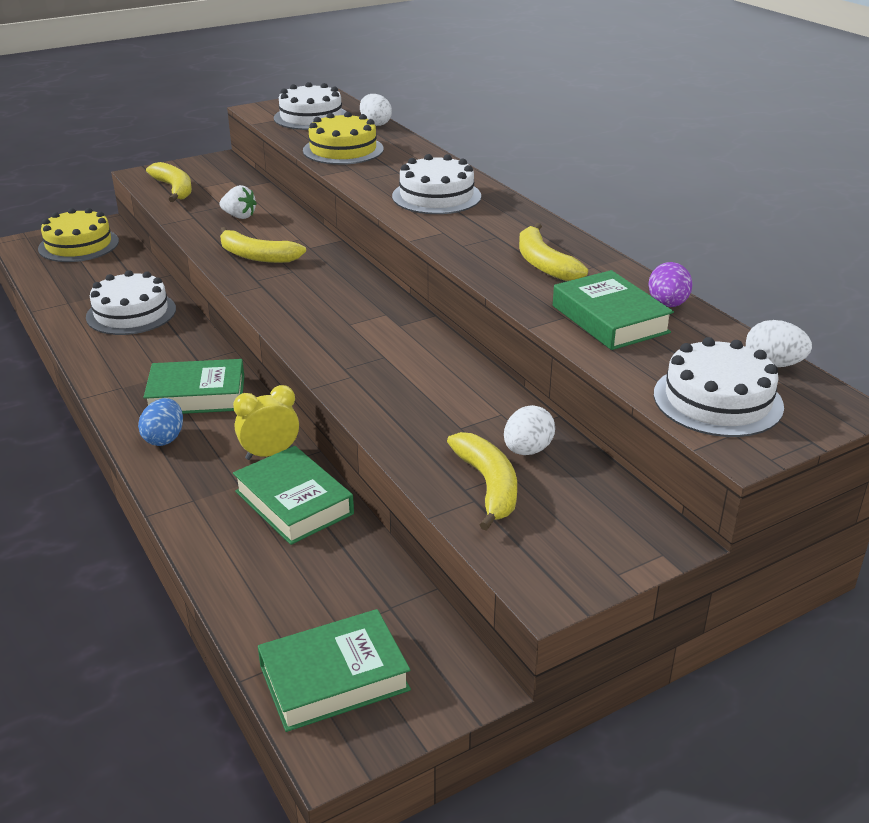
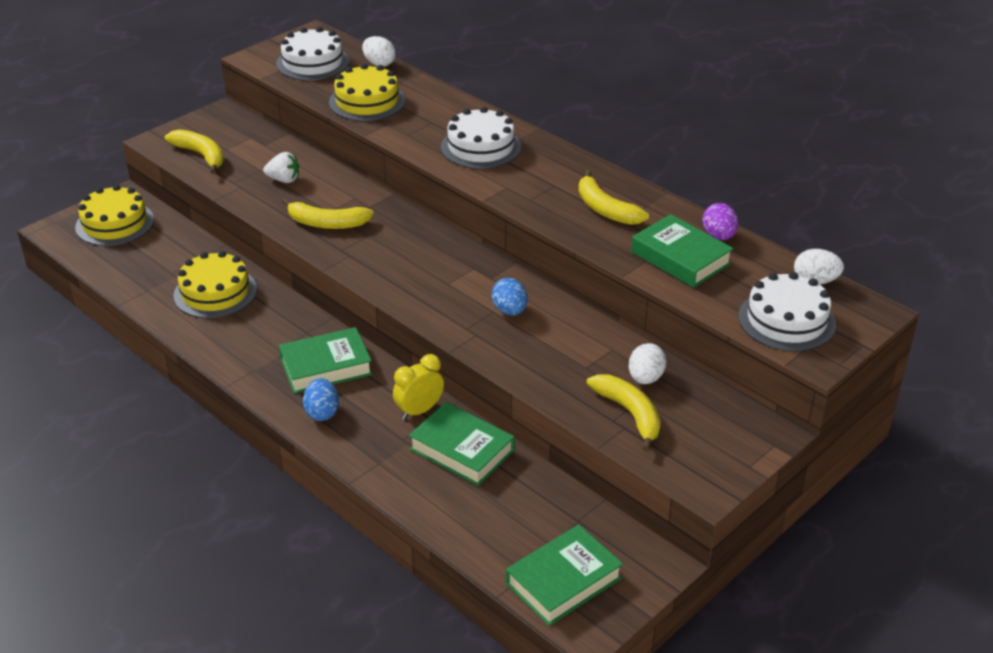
camera: 15 degrees left, 5 degrees up
white cake [86,270,176,335] -> yellow cake [173,251,257,318]
none -> blue egg [492,278,528,316]

